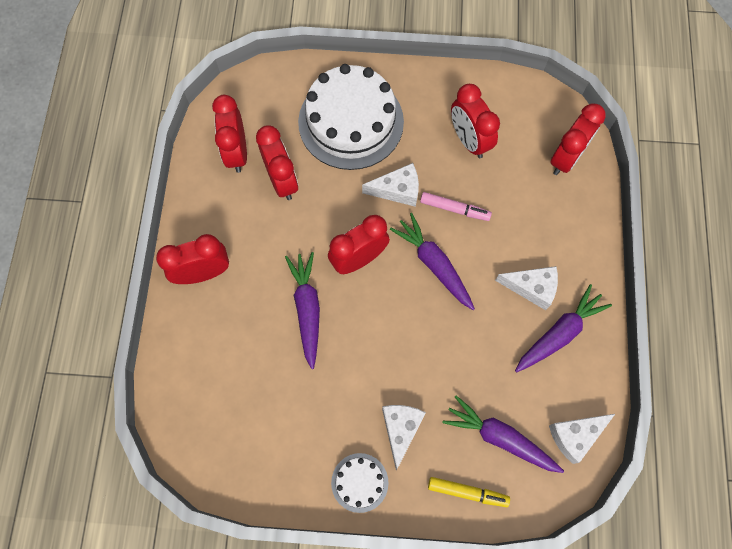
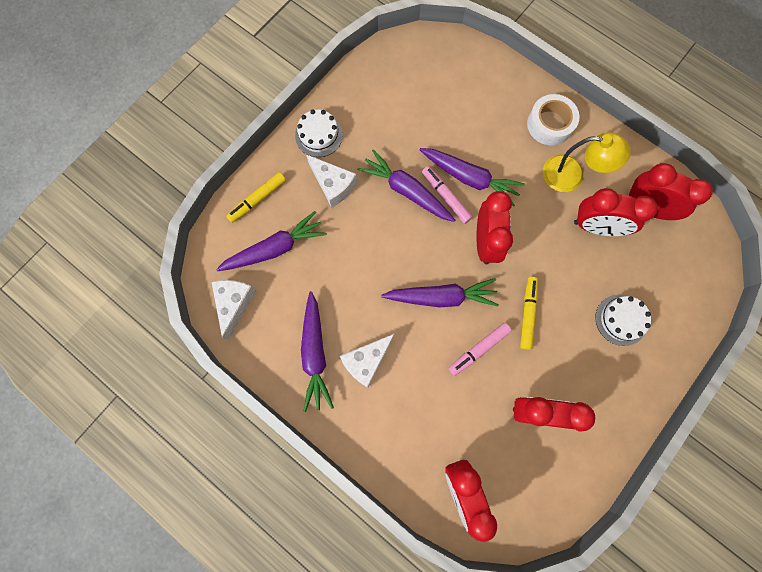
camera: 125 degrees right, 5 degrees up
red clock [156,234,229,284] -> white tape [527,94,579,146]
white cake [298,64,404,170] -> white cake [595,295,651,346], size x0.46
white cheese [362,163,419,207] -> yellow marker [520,277,538,350]
none -> purple carrot [358,149,455,222]
none -> pink marker [422,166,472,224]
none -> yellow lamp [543,132,631,192]

